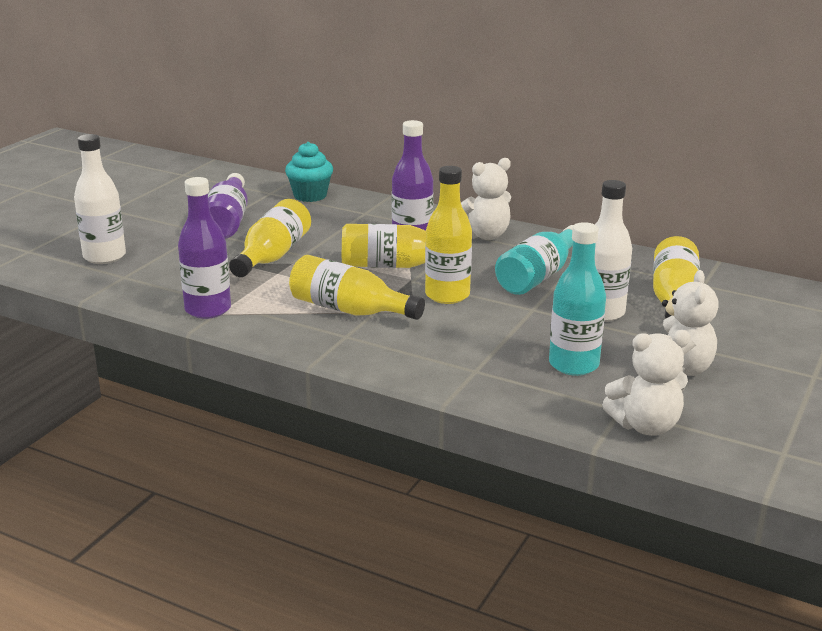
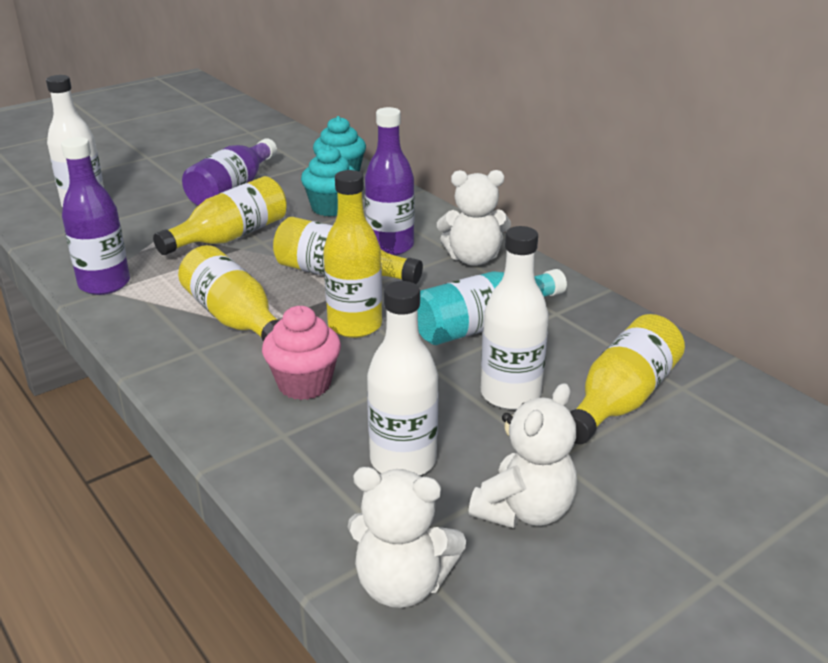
camera: 25 degrees right, 5 degrees up
turquoise bottle [549,222,606,376] -> white bottle [367,281,439,475]
none -> pink cupcake [262,306,341,400]
none -> turquoise cupcake [301,145,356,217]

